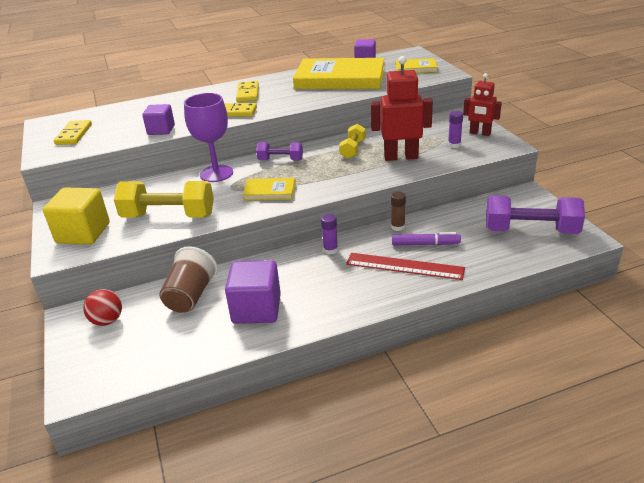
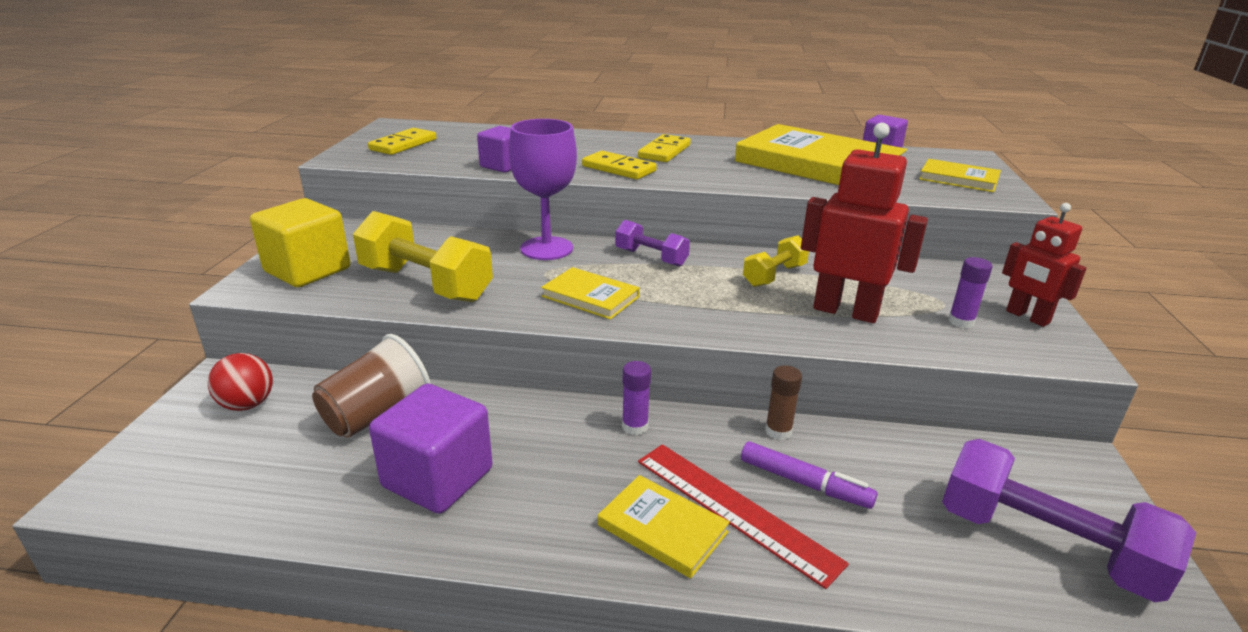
camera: 25 degrees right, 5 degrees down
none -> yellow book [598,475,730,579]

